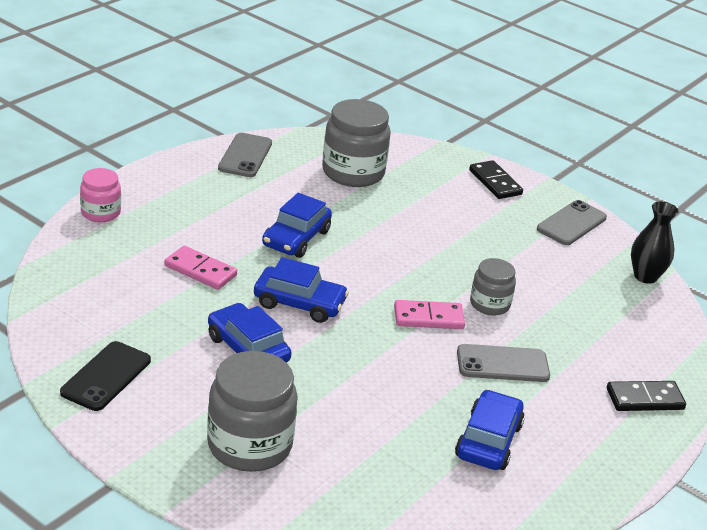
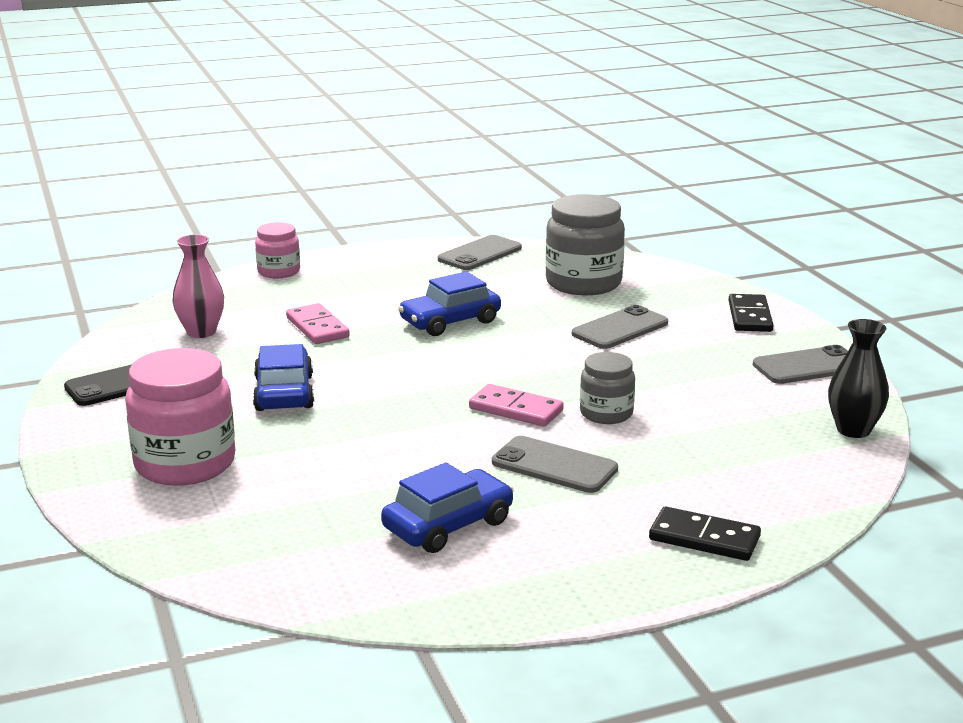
camera: 35 degrees right, 10 degrees down
grey jar [207,351,298,472] -> pink jar [125,348,235,486]
blue car [254,257,349,323] -> none
none -> pink vase [172,234,224,338]
none -> grey phone [572,305,668,349]

